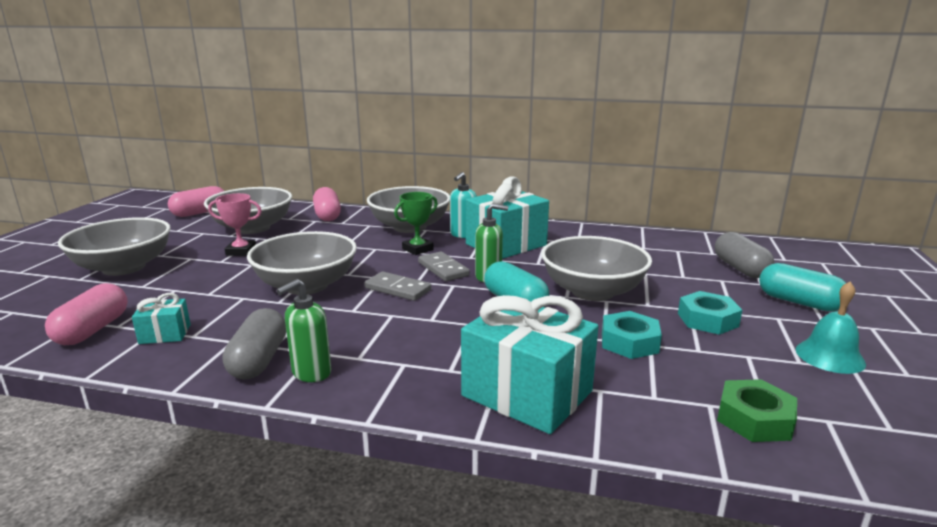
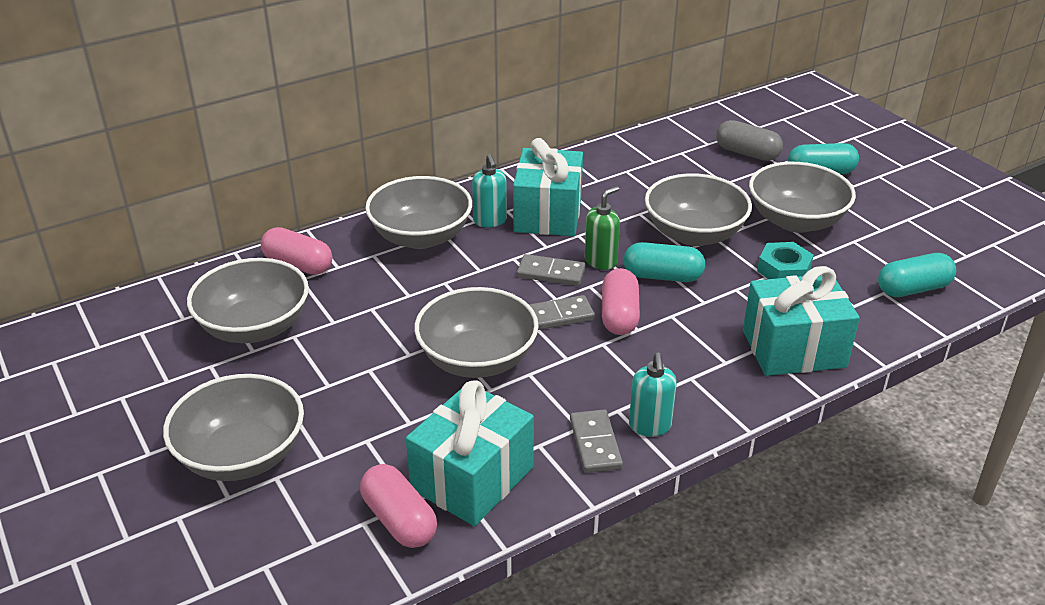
camera: 45 degrees left, 15 degrees up
turquoise gift [132,293,191,344] -> turquoise gift [406,380,534,526], size x2.14
pink capsule [168,186,224,217] -> pink capsule moved to [602,268,640,335]
pink trophy [208,193,262,256] -> none
grey capsule [223,308,286,379] -> grey domino [570,410,623,473]
green soap dispenser [277,279,331,382] -> turquoise soap dispenser [629,353,677,437]
green trophy [394,192,438,255] -> none
turquoise nut [678,291,742,335] -> grey bowl [749,162,856,233]
green nut [717,379,797,442] -> turquoise capsule [878,253,956,297]
turquoise bell [796,281,866,374] -> none

